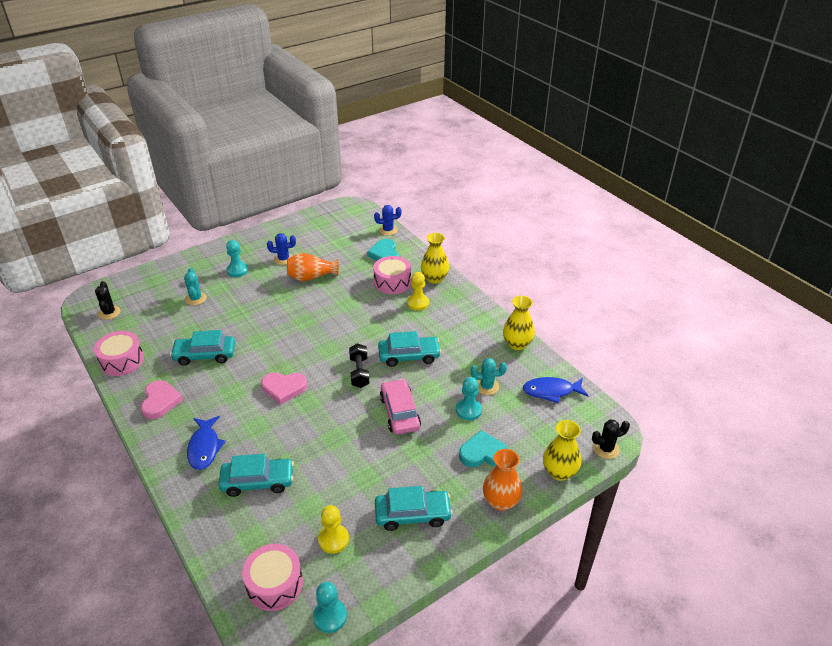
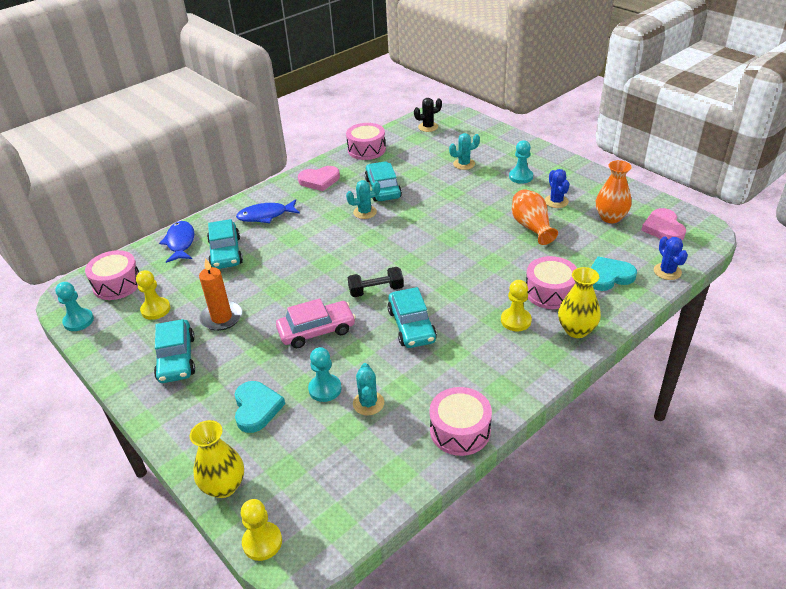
camera: 85 degrees right, 0 degrees up
pink heart [261,372,307,405] -> pink heart moved to [641,208,686,240]
orange vase [483,449,522,511] -> orange vase moved to [596,160,632,223]
yellow vase [503,296,535,350] -> pink drum [430,387,492,456]
blue fish [523,377,588,403] -> blue fish moved to [159,221,194,263]
black cactus [592,420,630,459] -> yellow pawn [241,499,282,561]
none -> orange candle [199,258,242,331]
none -> turquoise cactus [346,180,380,219]

